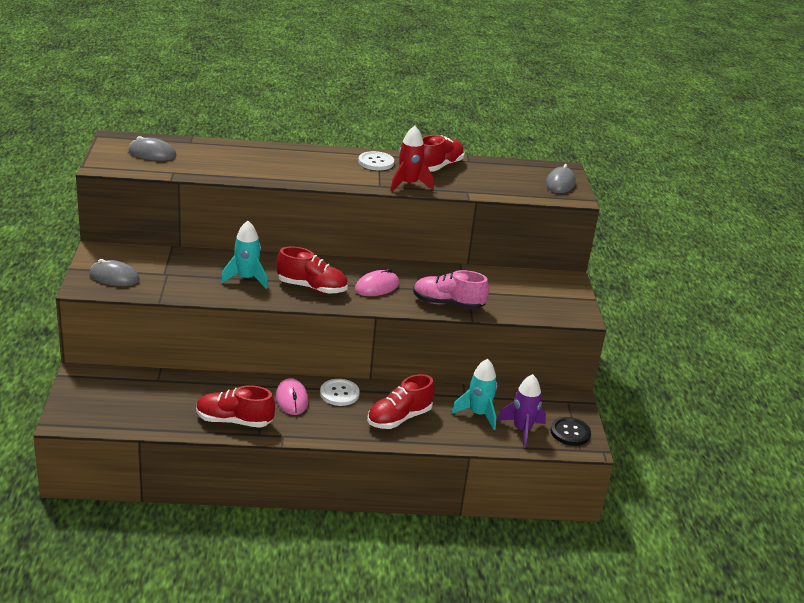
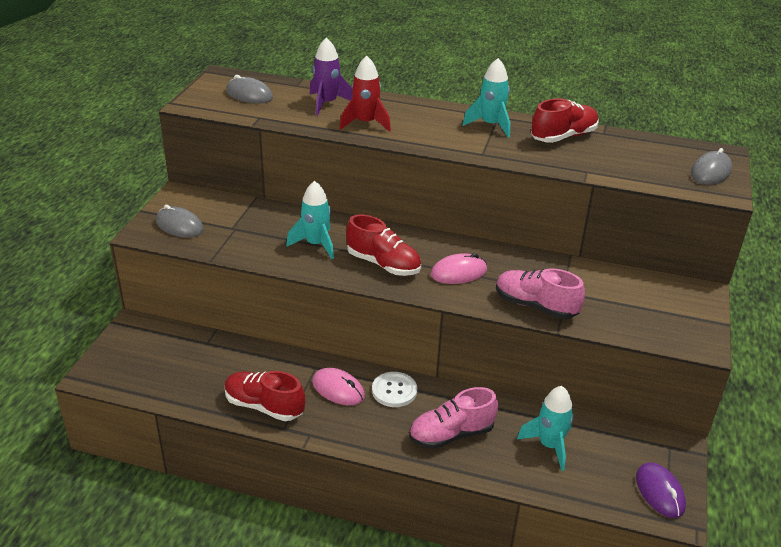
camera: 20 degrees right, 5 degrees up
pink mouse [276,378,308,415] -> pink mouse turned 60 degrees counterclockwise [312,368,365,405]
white button [358,151,394,170] -> turquoise rocket [463,58,510,138]
red shoe [367,374,435,429] -> pink shoe [409,387,498,449]
red rocket [390,126,434,192] -> red rocket moved to [339,56,391,132]
purple rocket [498,374,546,448] -> purple rocket moved to [310,37,353,116]
black button [550,417,591,446] -> purple mouse [636,462,686,518]

